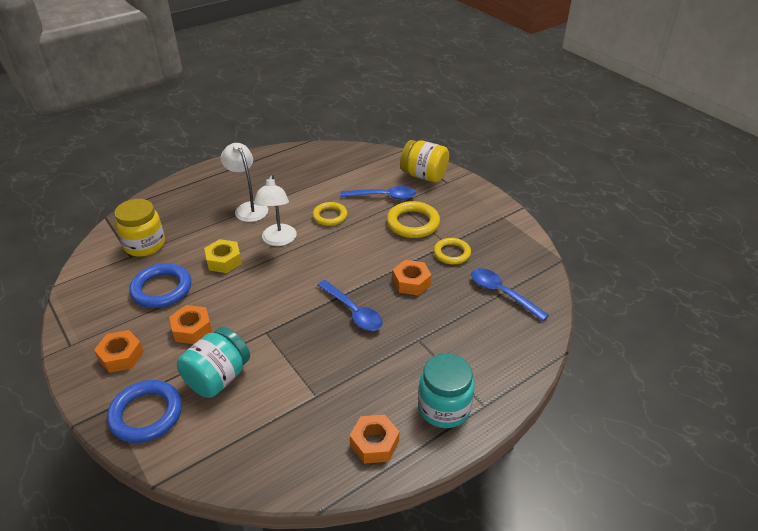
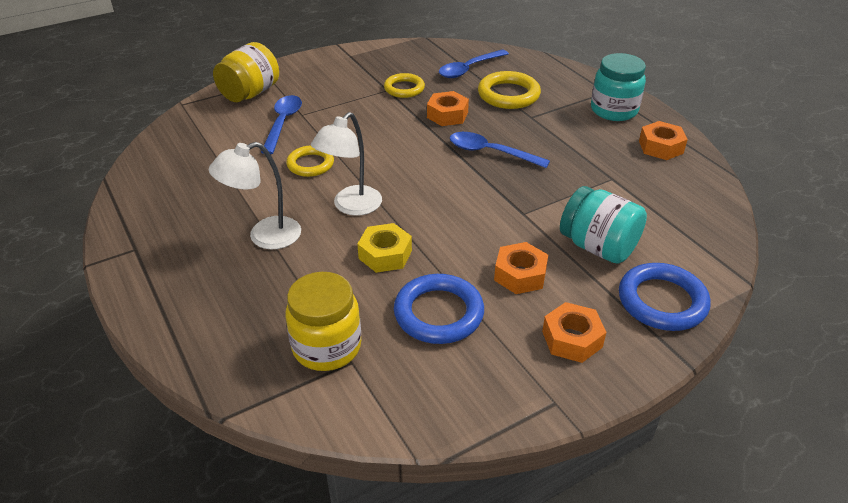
camera: 85 degrees left, 0 degrees up
white lamp [254,175,297,246] -> white lamp turned 120 degrees clockwise [311,112,382,216]
blue spoon [318,280,383,331] -> blue spoon turned 120 degrees counterclockwise [450,132,550,168]
yellow ring [387,201,440,238] -> yellow ring moved to [478,71,541,109]

